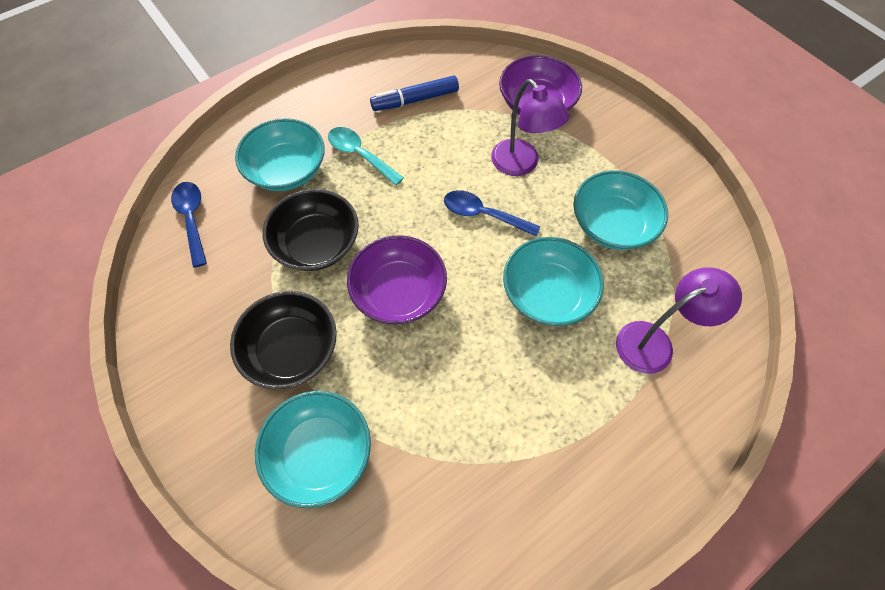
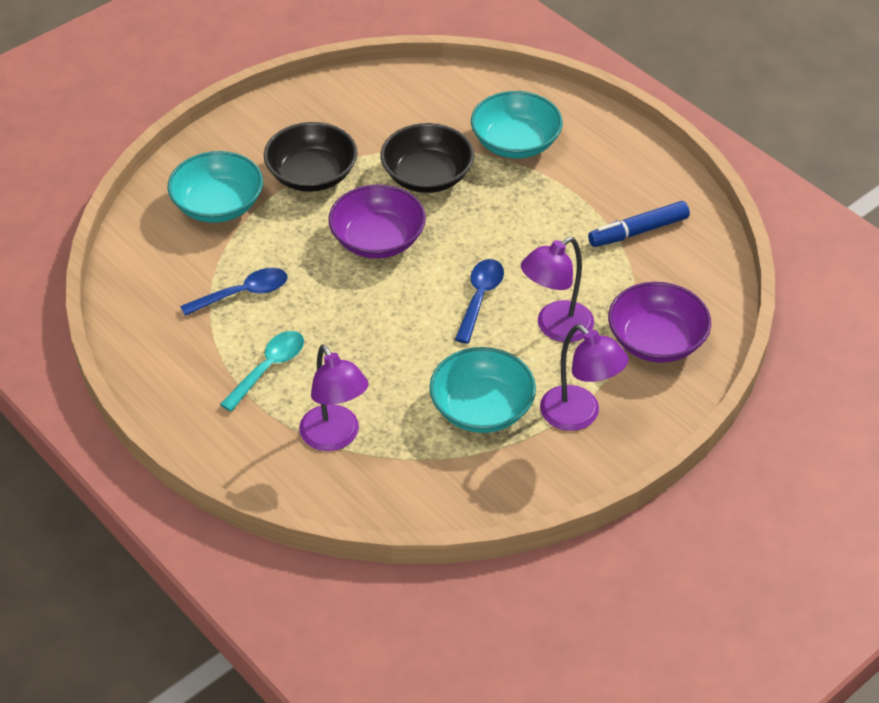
camera: 85 degrees right, 15 degrees down
blue spoon [171,182,207,267] -> blue spoon moved to [180,268,288,316]
turquoise spoon [328,127,404,186] -> turquoise spoon moved to [220,331,304,412]
blue marker [370,75,459,111] -> blue marker turned 90 degrees counterclockwise [588,201,690,247]
turquoise bowl [503,237,604,326] -> none
none -> purple lamp [540,324,629,431]

